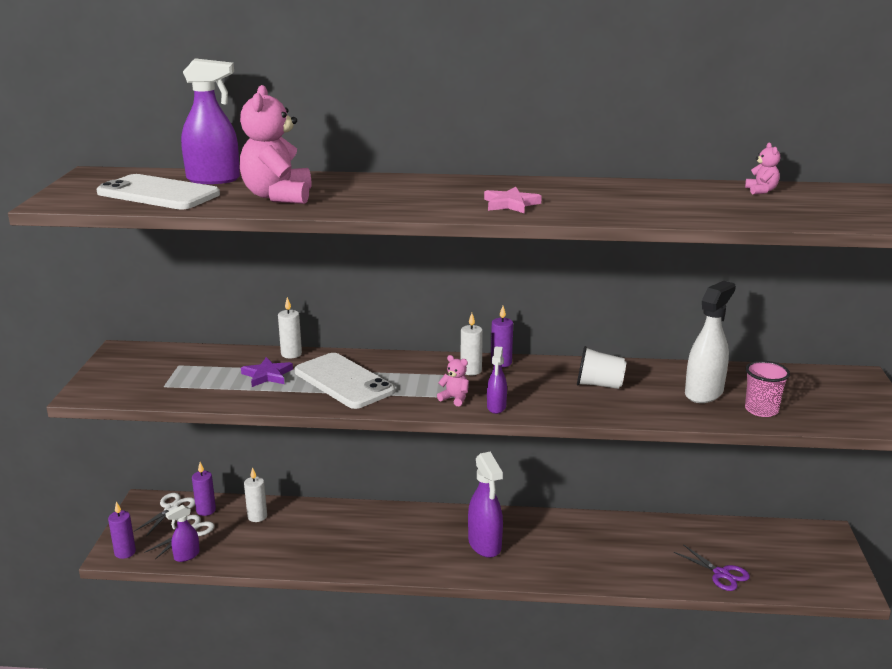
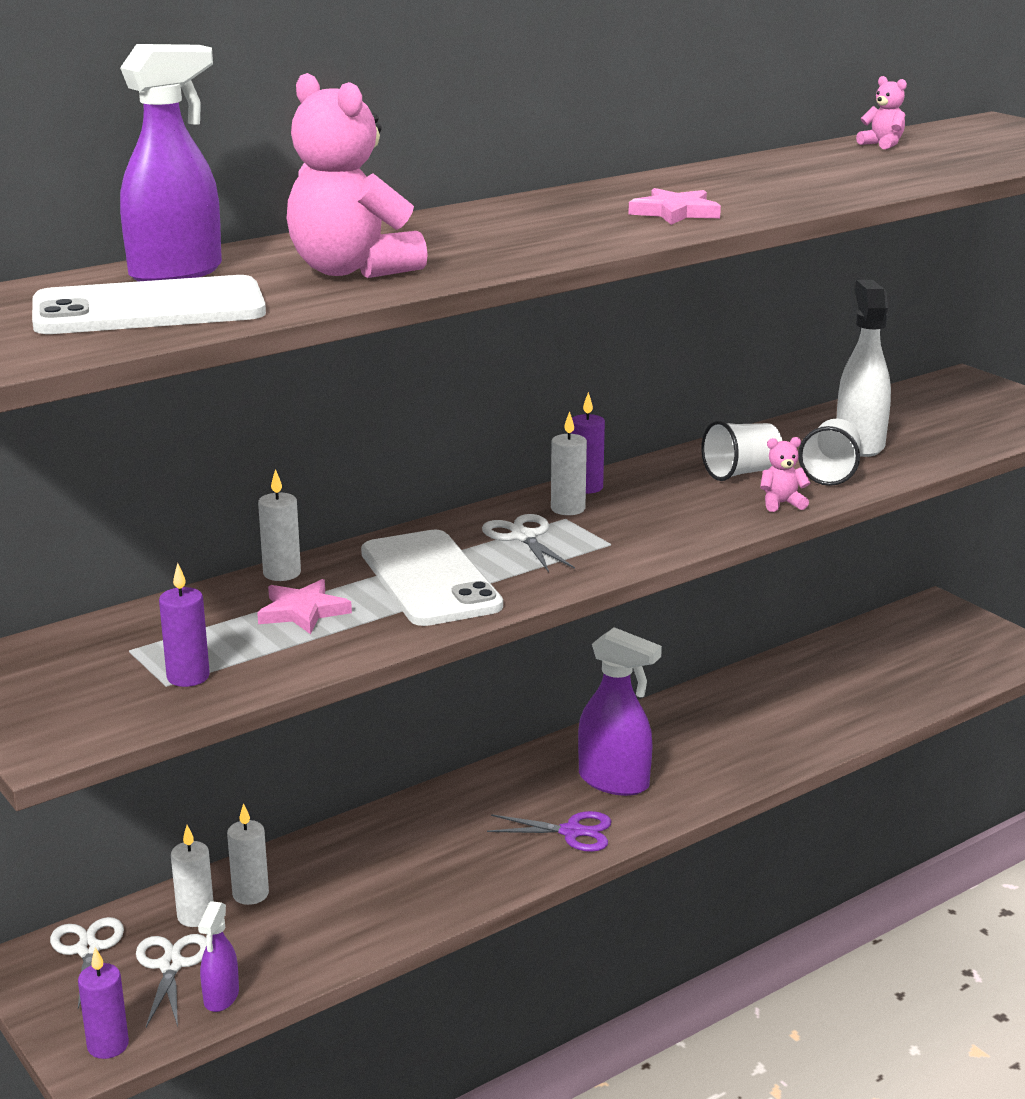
camera: 40 degrees left, 0 degrees up
purple candle [192,462,216,516] -> purple candle moved to [159,563,210,687]
purple star [241,357,293,387] -> pink star [257,579,352,634]
white phone [295,353,395,409] -> white phone turned 60 degrees clockwise [361,530,503,626]
pink teddy bear [437,355,469,406] -> pink teddy bear moved to [760,437,810,512]
purple spray bottle [487,347,507,414] -> none
purple scissors [674,544,750,591] -> purple scissors moved to [487,811,611,852]
pink cup [745,361,790,417] -> none
none -> white candle [171,825,214,927]
none -> white scissors [482,514,575,572]
none -> white cup [798,418,860,486]

